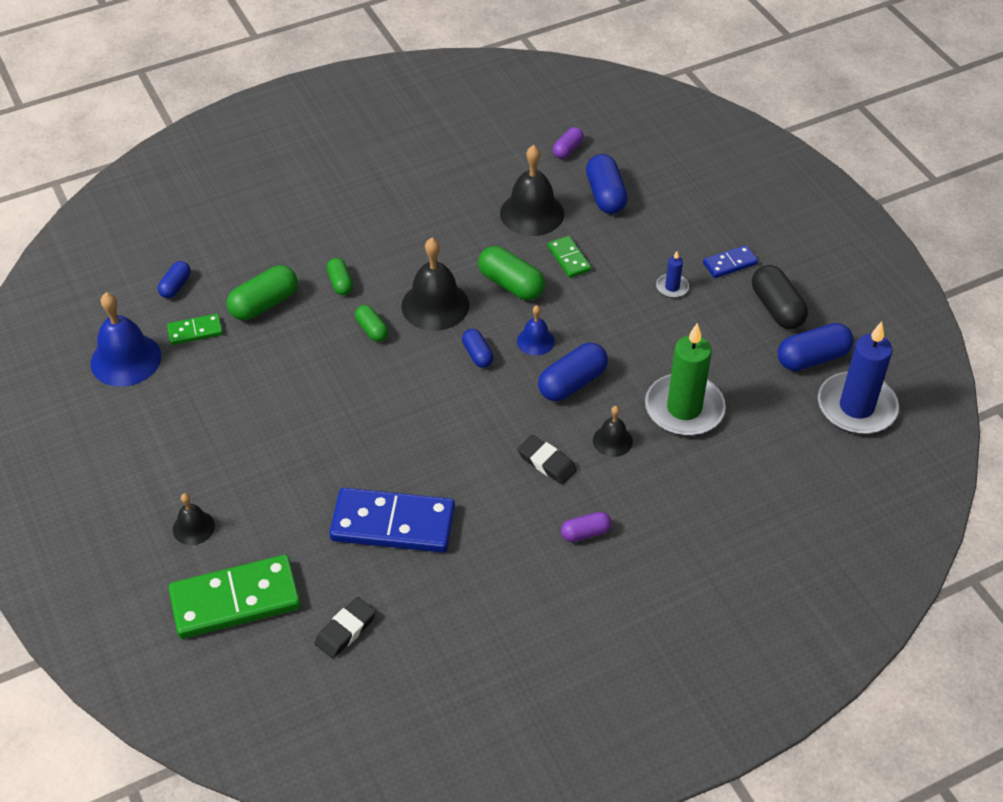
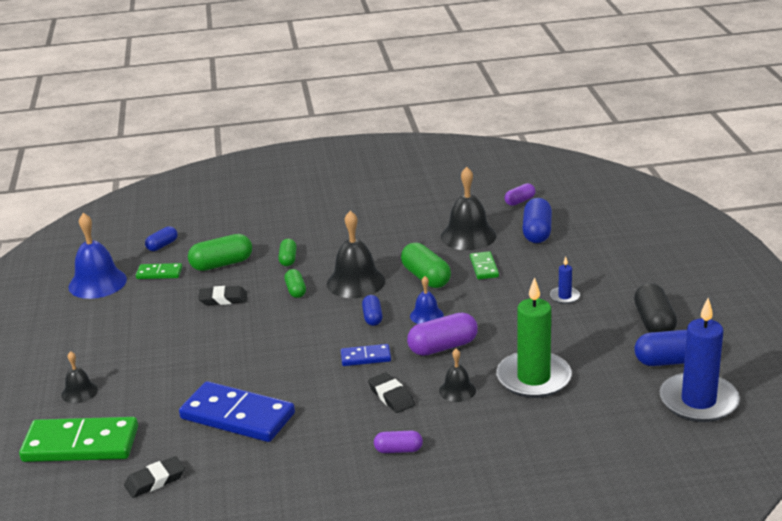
camera: 20 degrees right, 20 degrees down
blue capsule [538,343,608,401] -> purple capsule [407,313,478,356]
blue domino [703,245,758,278] -> blue domino moved to [341,344,391,366]
none -> black eraser [198,286,247,305]

